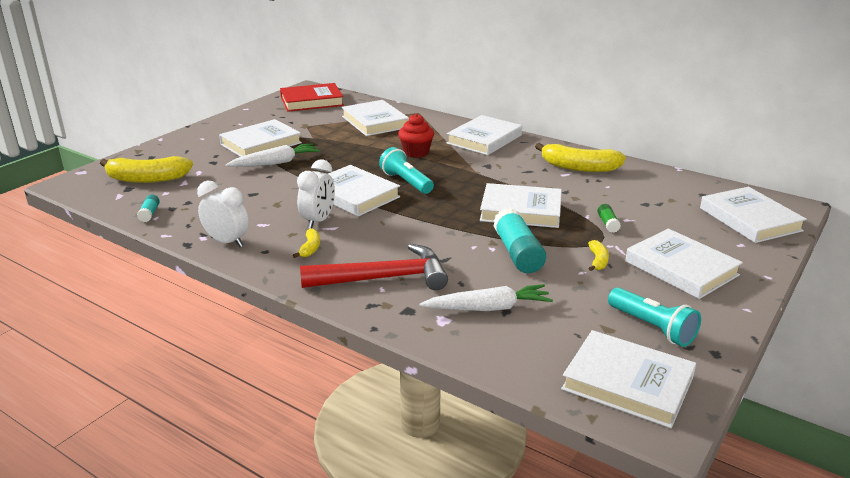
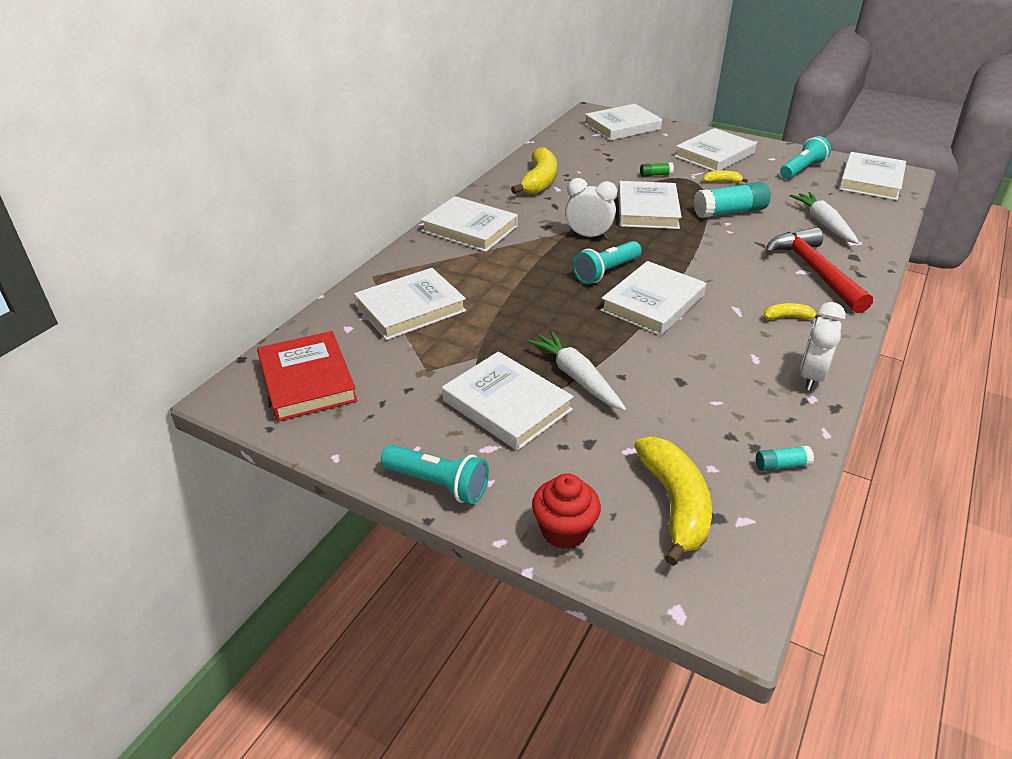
camera: 95 degrees left, 10 degrees up
white clock [297,159,335,229] -> white clock moved to [565,178,617,239]
red cupcake [398,114,434,158] -> red cupcake moved to [532,474,601,549]
none -> turquoise flashlight [381,445,489,504]

